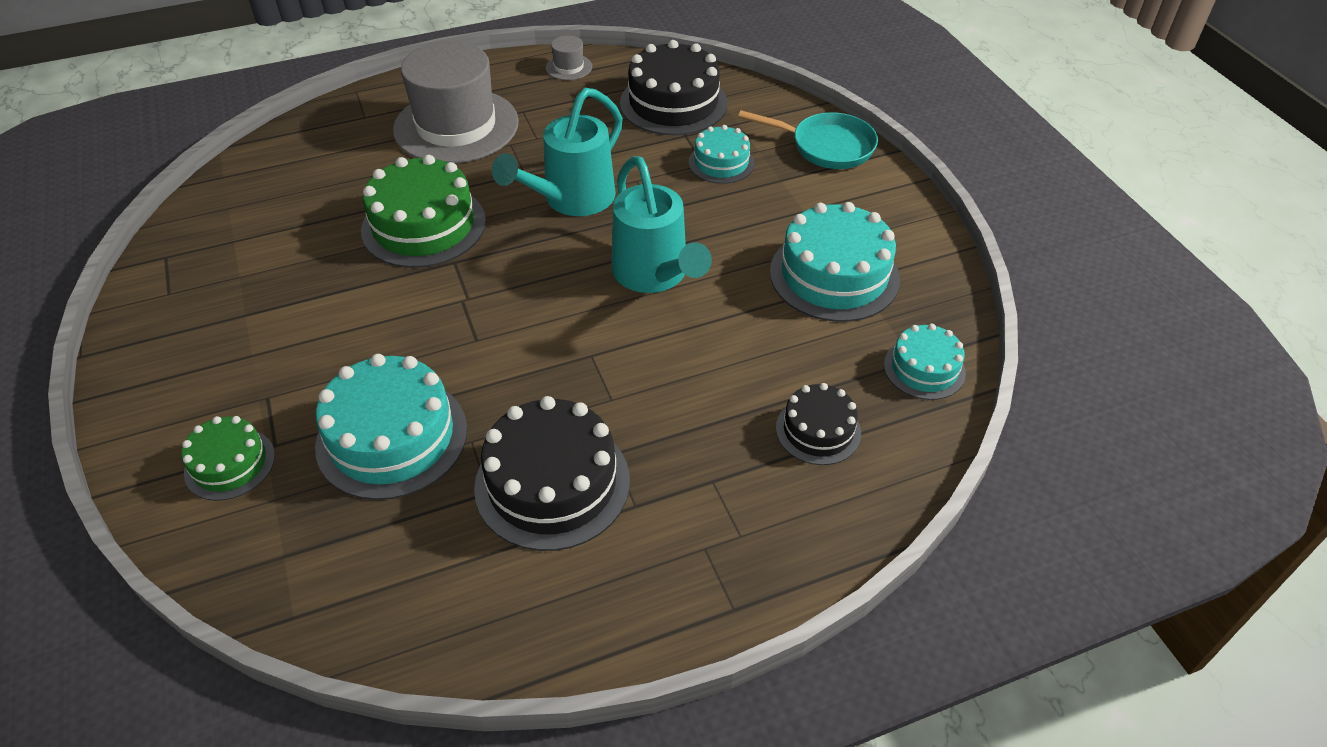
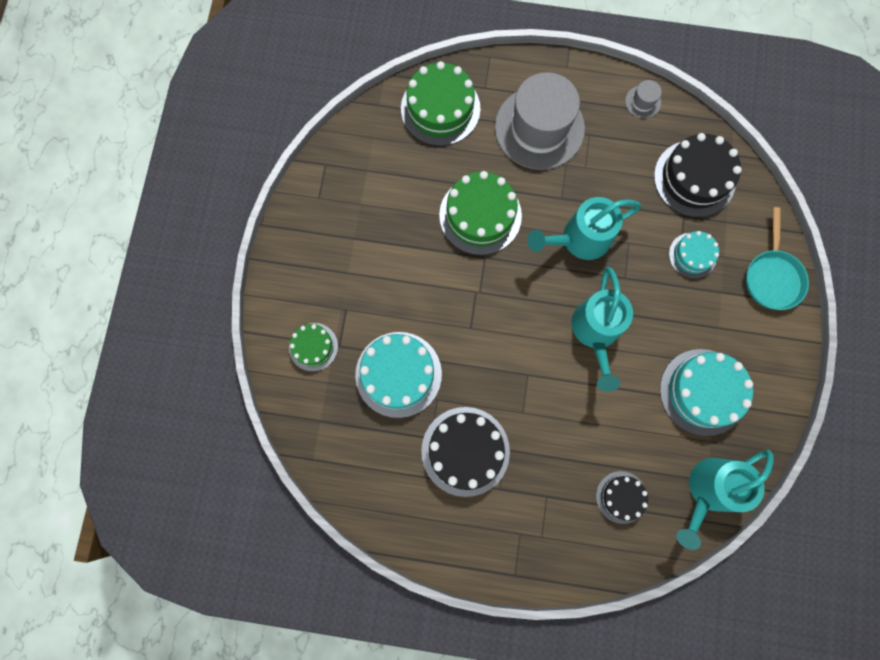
camera: 30 degrees right, 30 degrees up
turquoise pan [738,110,878,169] -> turquoise pan turned 45 degrees clockwise [746,207,809,310]
turquoise cake [884,324,966,400] -> turquoise watering can [676,450,774,550]
none -> green cake [401,61,481,146]

